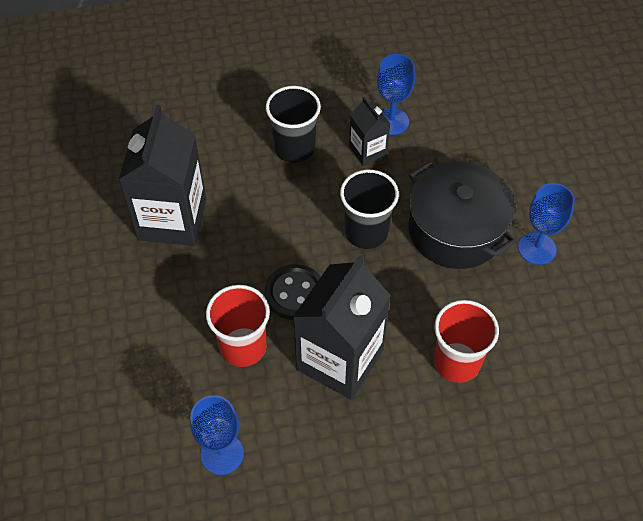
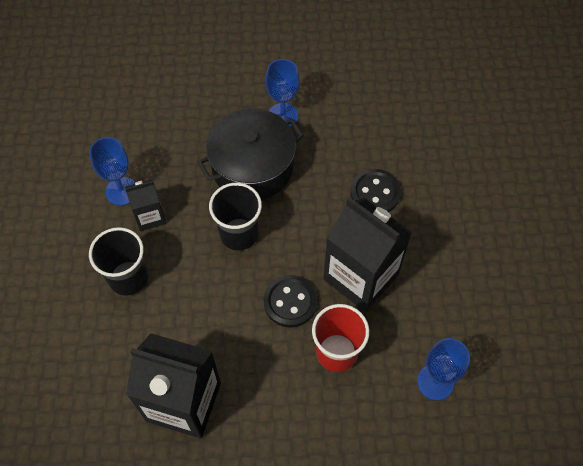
camera: 80 degrees left, 5 degrees up
red cup [434,300,499,383] -> black button [351,169,401,212]

